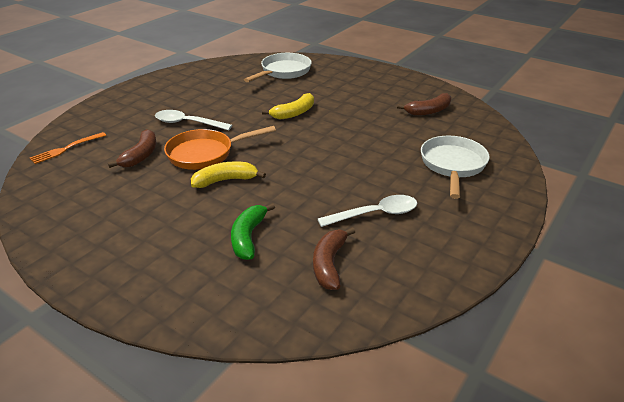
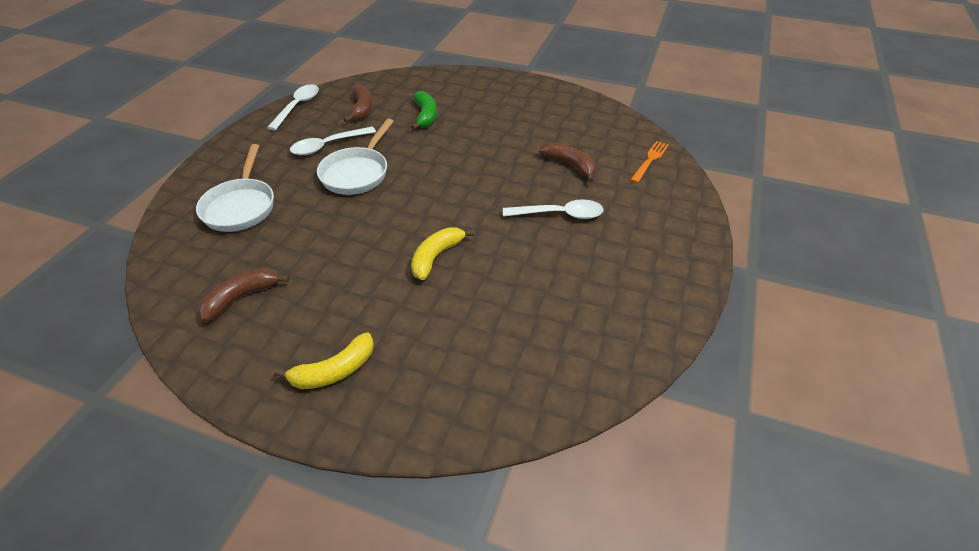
camera: 165 degrees right, 10 degrees up
brown banana [108,129,156,168] -> brown banana turned 135 degrees clockwise [539,142,595,182]
orange pan [164,126,276,170] -> none
yellow banana [191,161,266,188] -> yellow banana moved to [274,333,374,389]
white pan [244,53,312,82] -> white pan moved to [317,118,394,195]
none -> white spoon [267,84,319,130]

